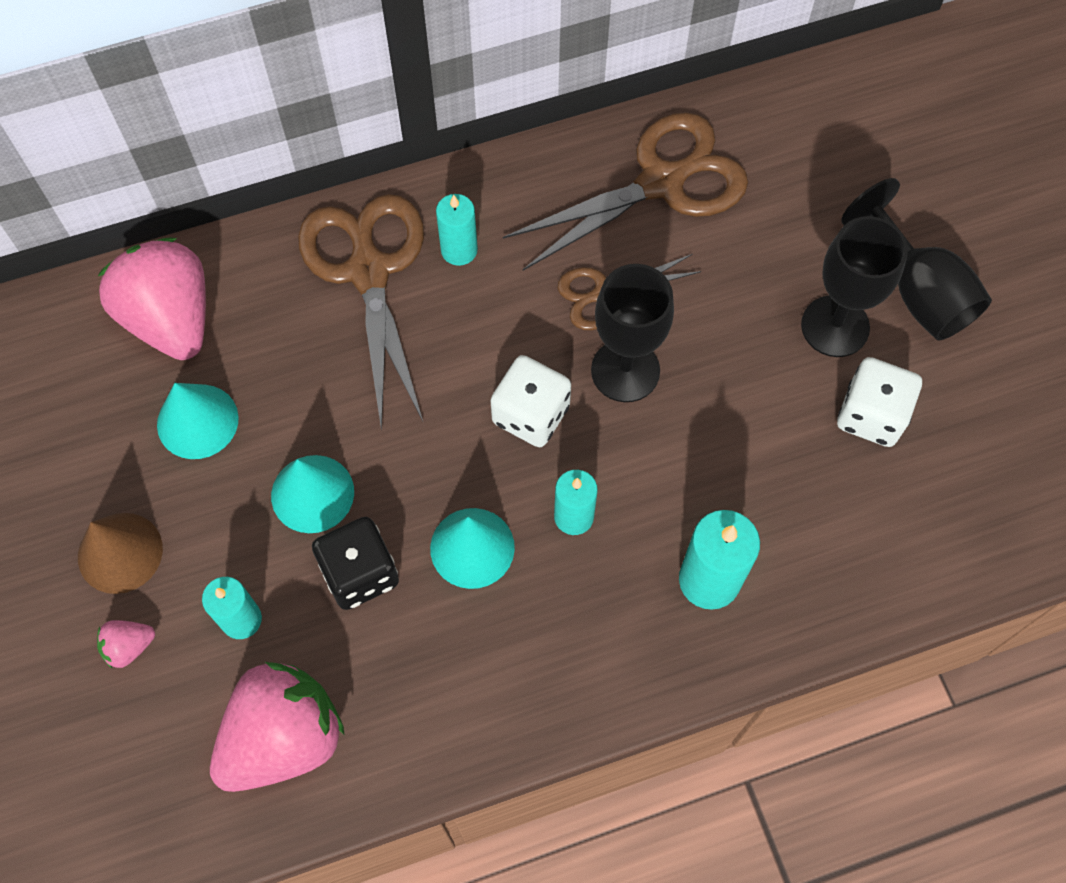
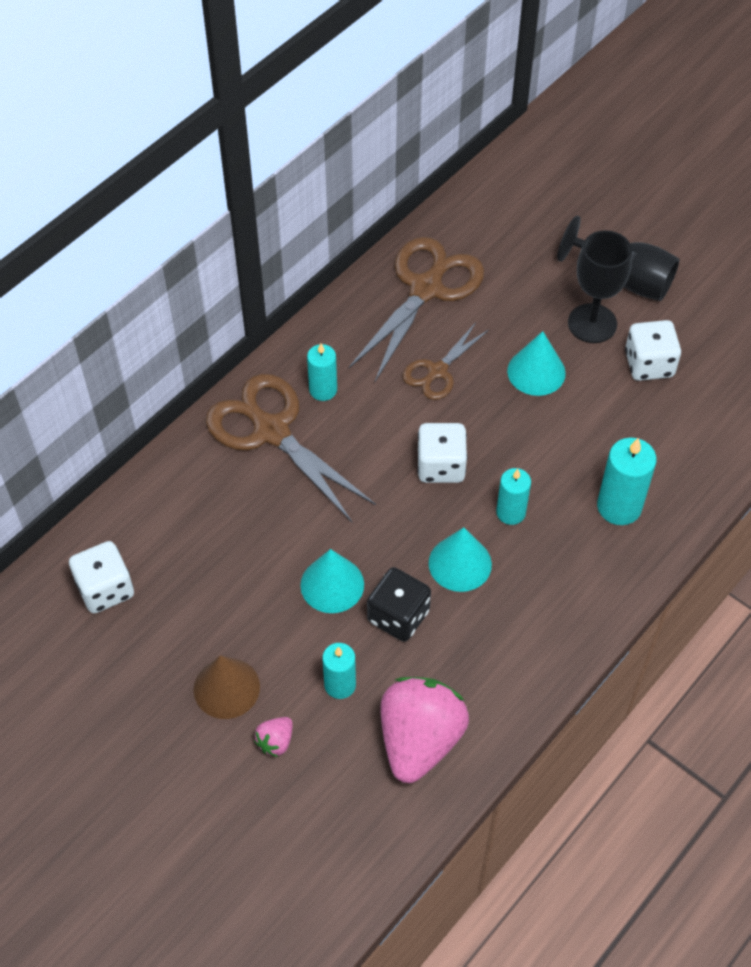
camera: 30 degrees left, 10 degrees down
pink strawberry [98,237,206,360] -> none
turquoise cone [157,383,239,459] -> turquoise cone moved to [507,331,566,396]
black goblet [591,264,674,402] -> none
none -> white dice [69,541,134,613]

